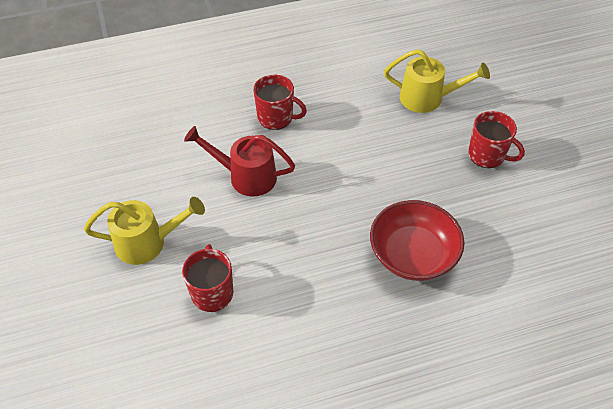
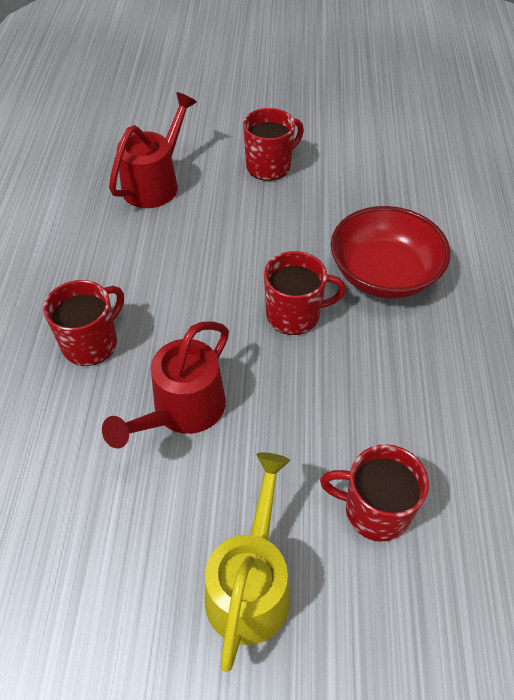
camera: 70 degrees left, 0 degrees up
yellow watering can [384,49,490,113] -> red watering can [109,92,197,208]
none -> red mug [264,251,346,335]

